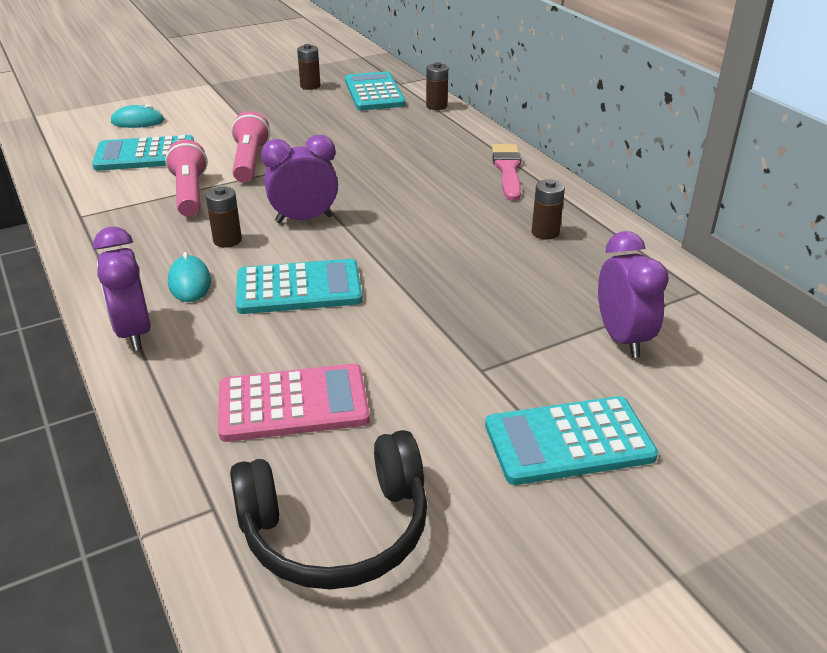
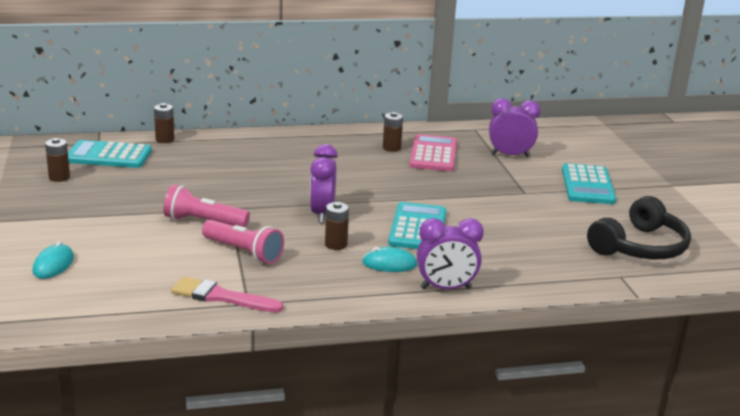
camera: 75 degrees left, 10 degrees down
turquoise calculator [92,135,194,171] -> none
pink flashlight [165,139,208,217] -> pink flashlight turned 150 degrees counterclockwise [202,220,284,264]
pink calculator [218,364,370,442] -> pink calculator moved to [409,134,457,171]
black headphones [230,430,427,590] -> black headphones turned 45 degrees clockwise [587,196,691,259]
pink brush [492,144,522,201] -> pink brush moved to [171,277,283,313]

